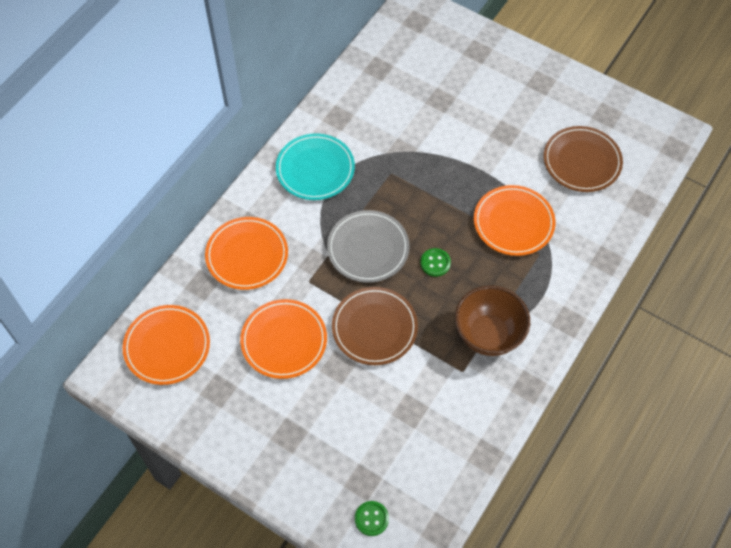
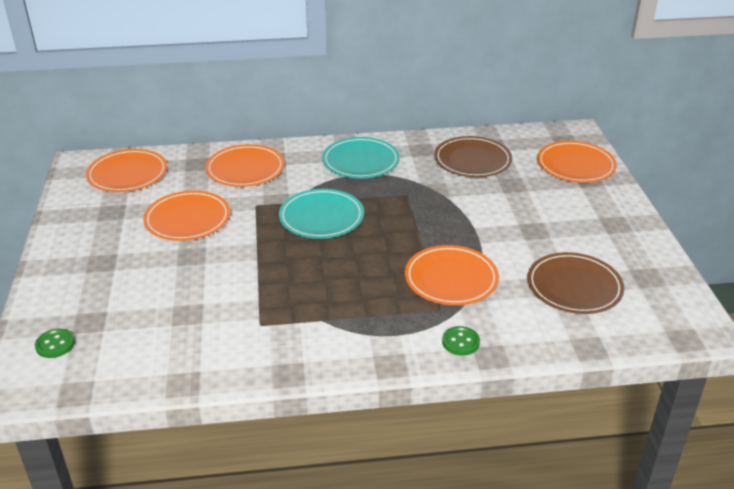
camera: 50 degrees right, 25 degrees down
grey plate [327,210,410,283] -> turquoise plate [279,189,364,239]
brown plate [332,287,418,365] -> brown plate moved to [434,136,512,177]
green button [420,248,451,277] -> green button moved to [442,326,480,356]
brown bowl [455,285,530,356] -> none
none -> orange plate [537,141,617,183]

